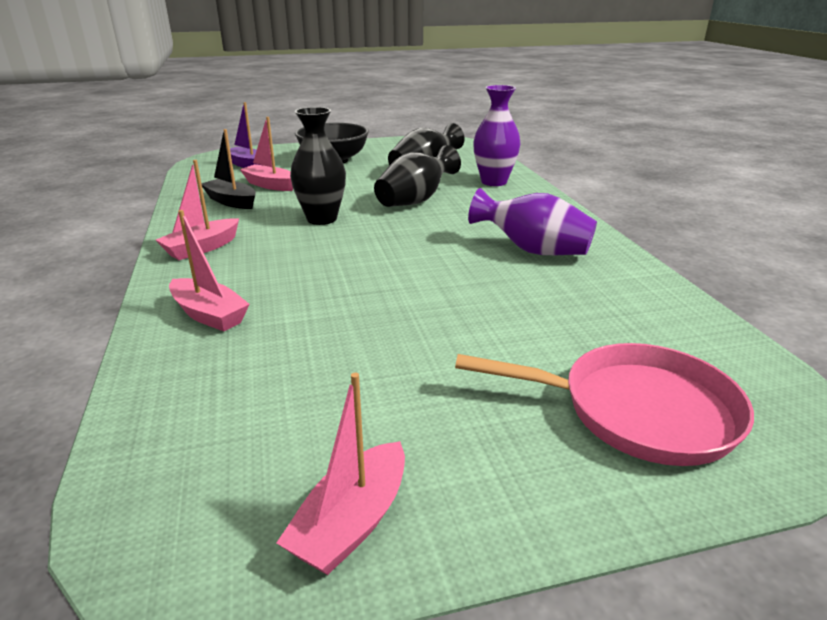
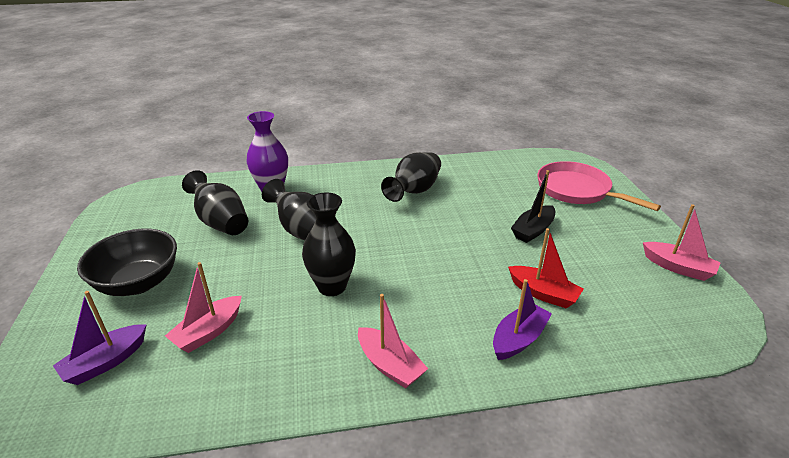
camera: 85 degrees left, 5 degrees up
pink boat [169,210,250,331] -> purple boat [493,279,552,360]
black boat [201,129,256,209] -> black boat moved to [511,170,555,243]
pink pan [455,343,754,466] -> pink pan turned 60 degrees counterclockwise [537,161,661,211]
purple vase [468,188,597,255] -> black vase [381,152,441,202]
none -> red boat [508,228,583,309]

